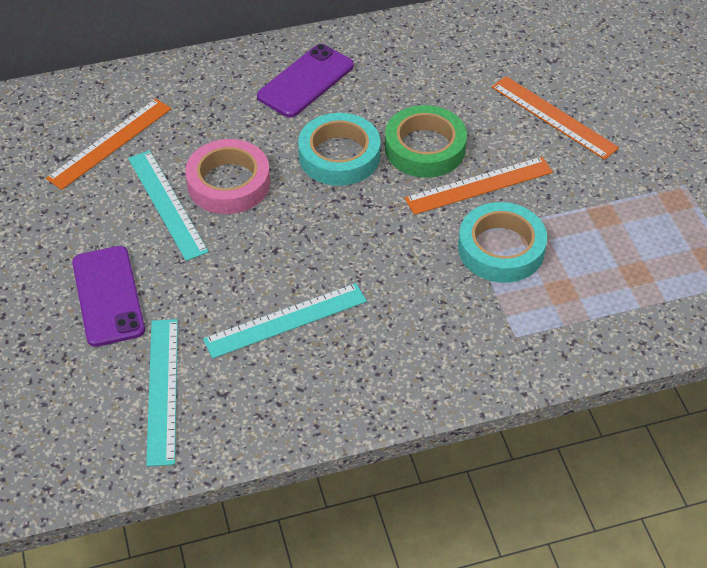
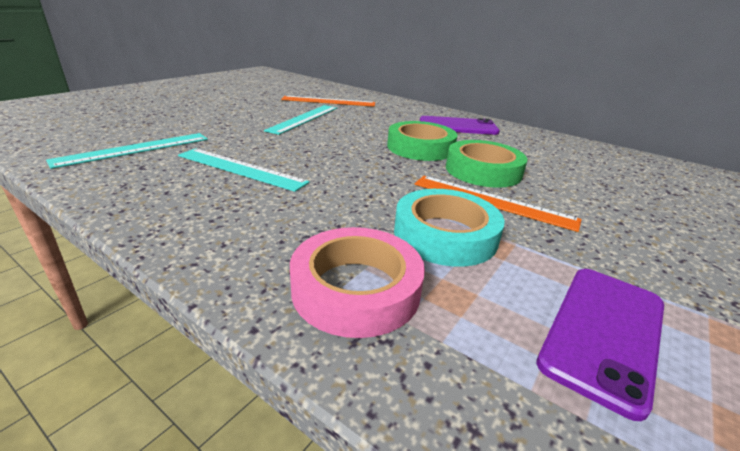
camera: 50 degrees right, 20 degrees down
purple phone [72,246,145,347] -> purple phone moved to [536,269,664,421]
pink tape [185,139,270,214] -> pink tape moved to [290,227,425,338]
turquoise tape [298,113,380,186] -> green tape [387,121,457,161]
orange ruler [492,76,619,160] -> none

